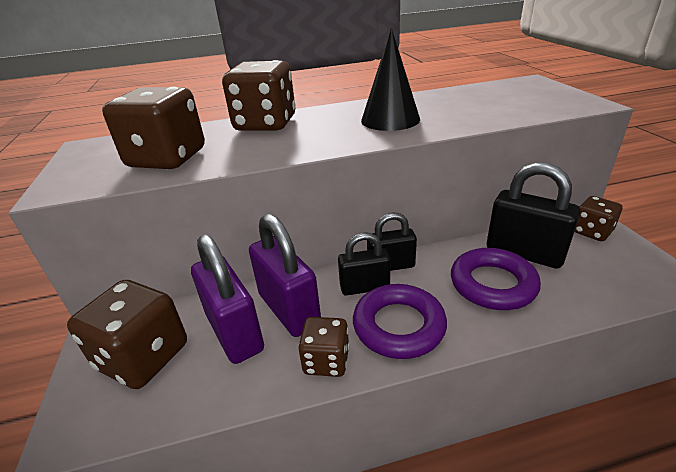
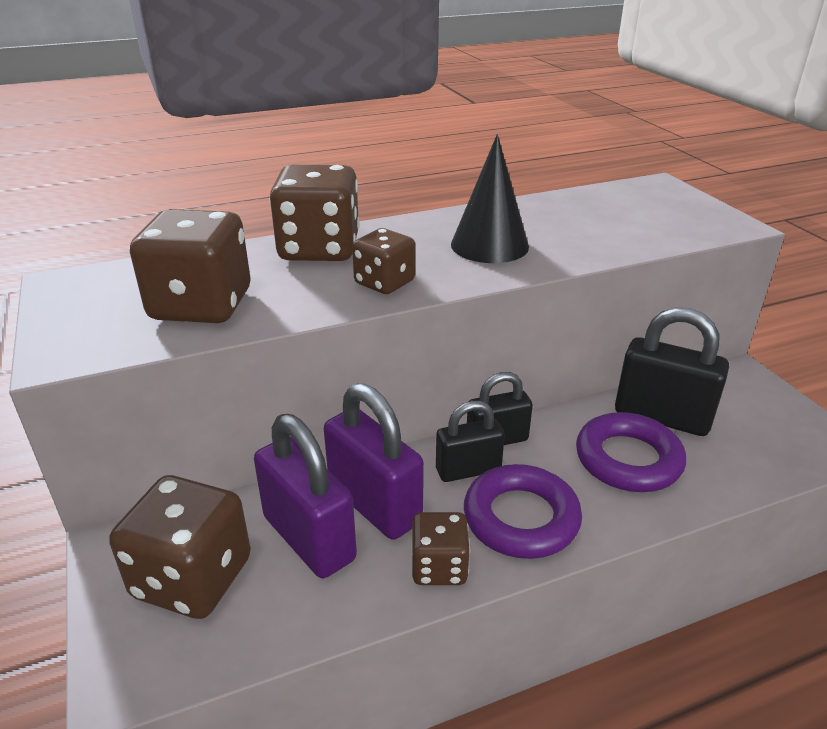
camera: 10 degrees left, 0 degrees up
brown dice [575,196,623,241] -> brown dice moved to [352,228,415,294]

